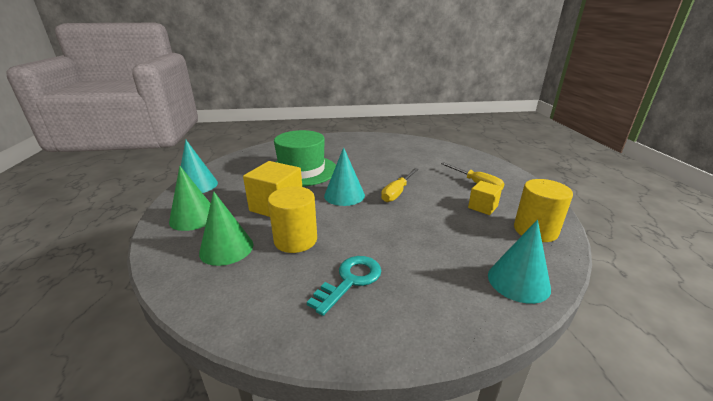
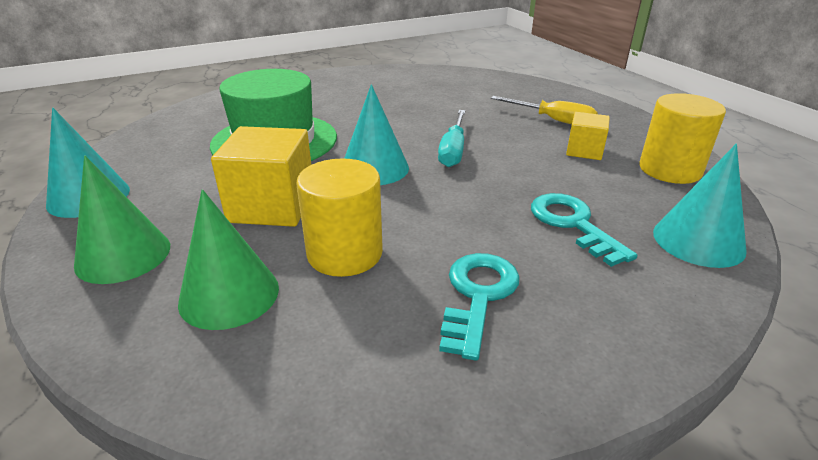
camera: 20 degrees left, 5 degrees up
yellow screwdriver [381,168,418,202] -> turquoise screwdriver [438,110,465,167]
none -> turquoise key [531,193,637,267]

